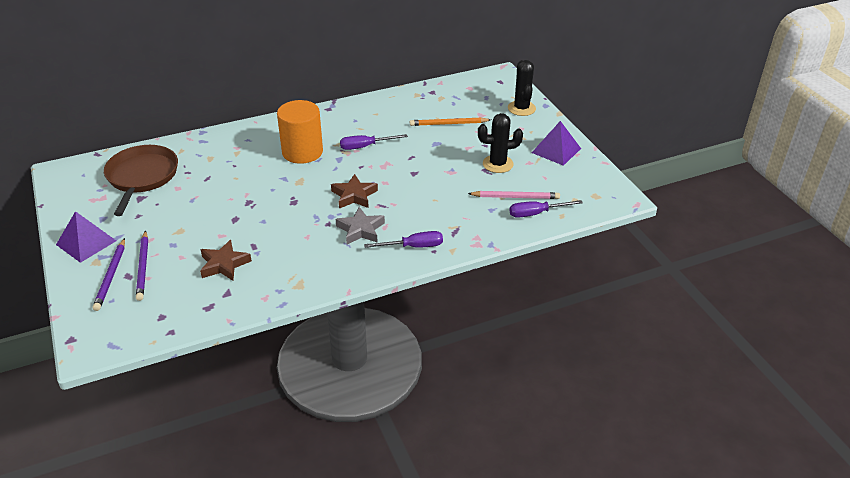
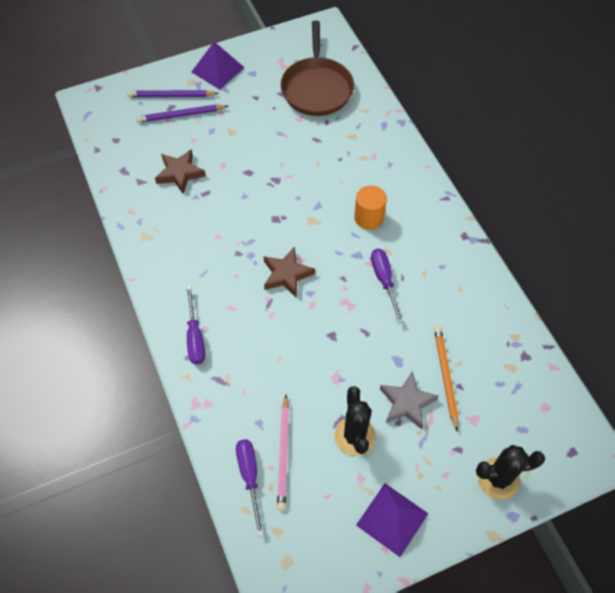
camera: 90 degrees right, 20 degrees up
brown pan [104,145,178,216] -> brown pan turned 90 degrees clockwise [281,21,354,116]
orange cylinder [277,100,323,164] -> orange cylinder [354,185,387,230], size x0.62
grey star [336,207,385,244] -> grey star moved to [380,371,438,430]

